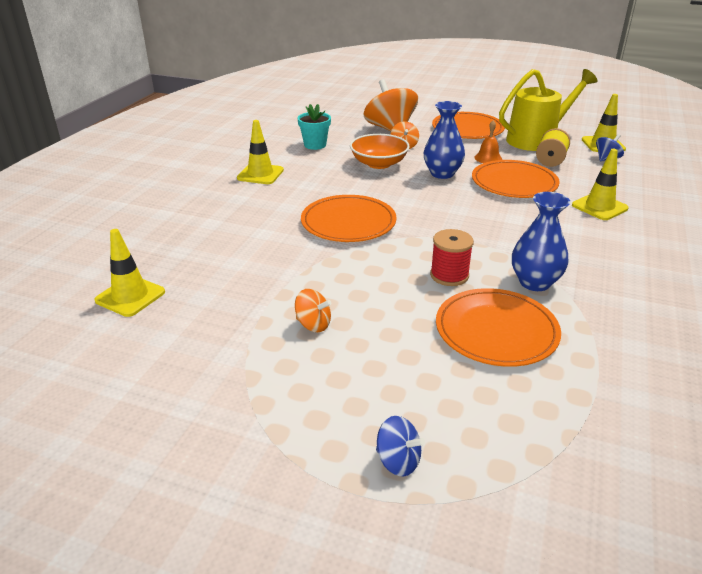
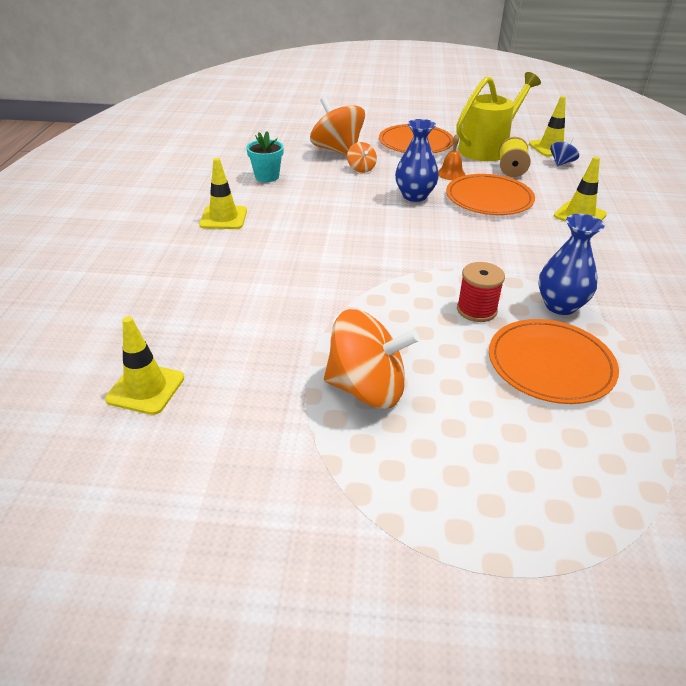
camera: 15 degrees left, 5 degrees up
orange spinning top [295,289,332,332] -> orange spinning top [324,309,420,409], size x2.08
orange plate [301,195,396,242] -> none
orange bowl [350,134,410,169] -> none
blue spinning top [376,416,425,476] -> none

